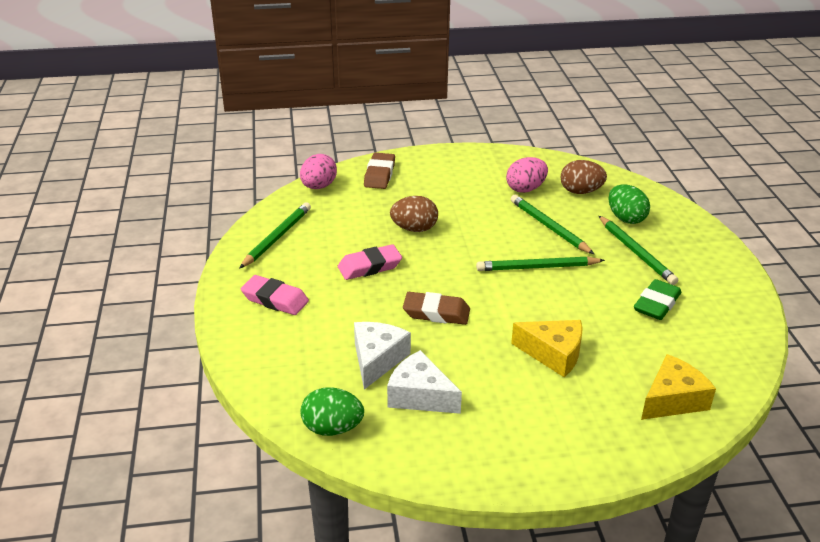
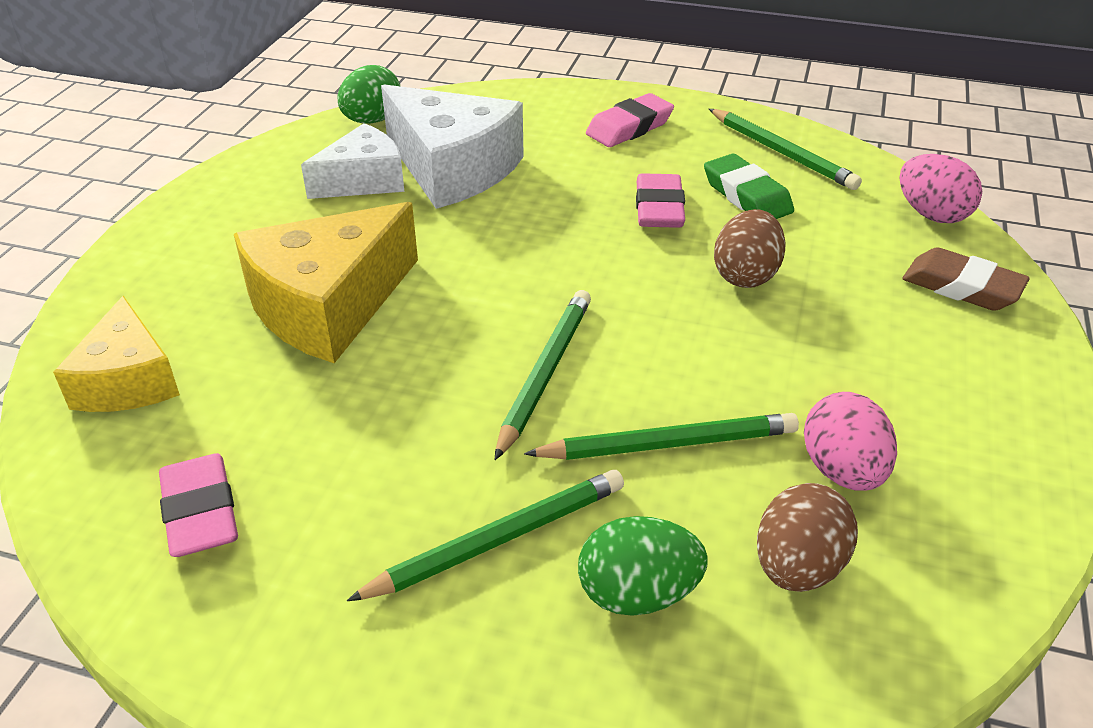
camera: 115 degrees right, 5 degrees up
white cheese [354,322,411,390] -> white cheese [381,84,524,209], size x1.59
brown eraser [403,292,470,325] -> none
yellow cheese [511,320,583,377] -> yellow cheese [234,202,418,363], size x1.59
green pencil [599,216,678,285] -> green pencil turned 150 degrees clockwise [347,470,624,601]
green eraser [634,279,681,320] -> green eraser moved to [704,154,794,219]
none -> pink eraser [159,453,238,557]

